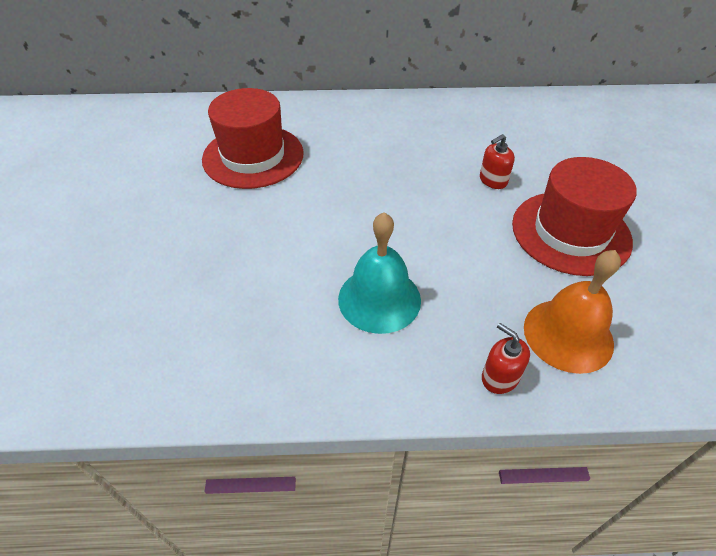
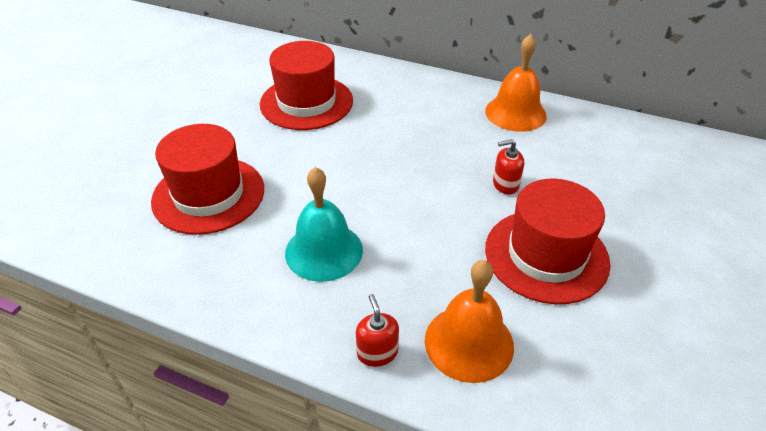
camera: 25 degrees right, 5 degrees down
none -> red hat [151,124,264,235]
none -> orange bell [485,34,547,132]

